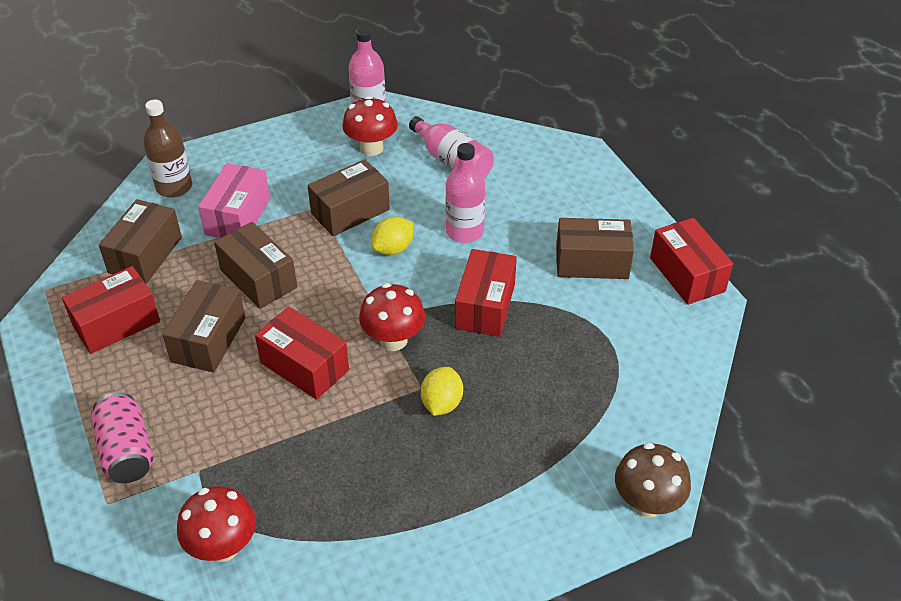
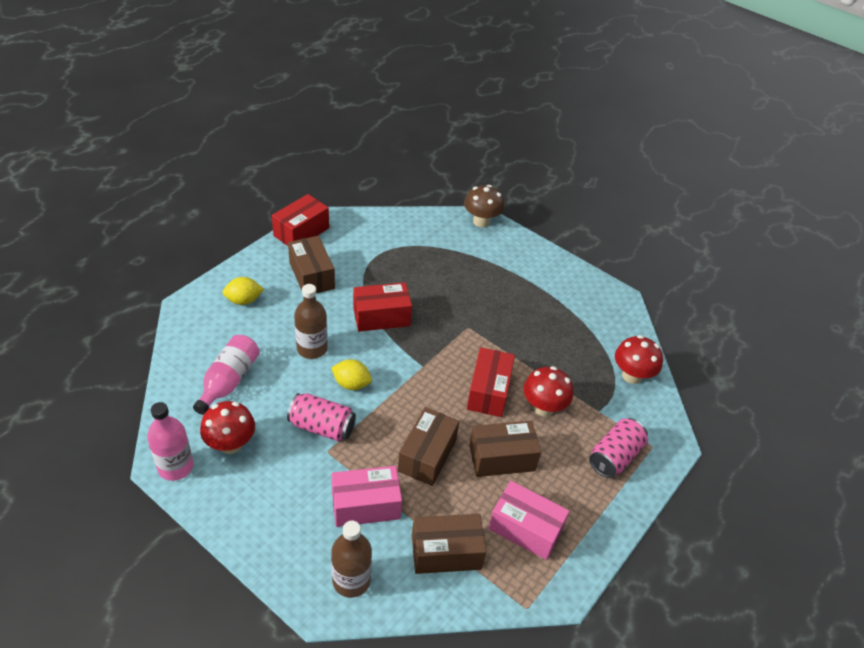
camera: 120 degrees left, 0 degrees up
red box [62,266,160,354] -> pink box [488,481,569,560]
brown box [308,159,390,236] -> pink can [287,393,356,442]
red mushroom [359,283,425,351] -> red mushroom moved to [523,366,573,416]
yellow lemon [421,367,463,416] -> yellow lemon moved to [222,277,264,305]
pink bottle [445,143,485,243] -> brown bottle [294,284,328,359]

